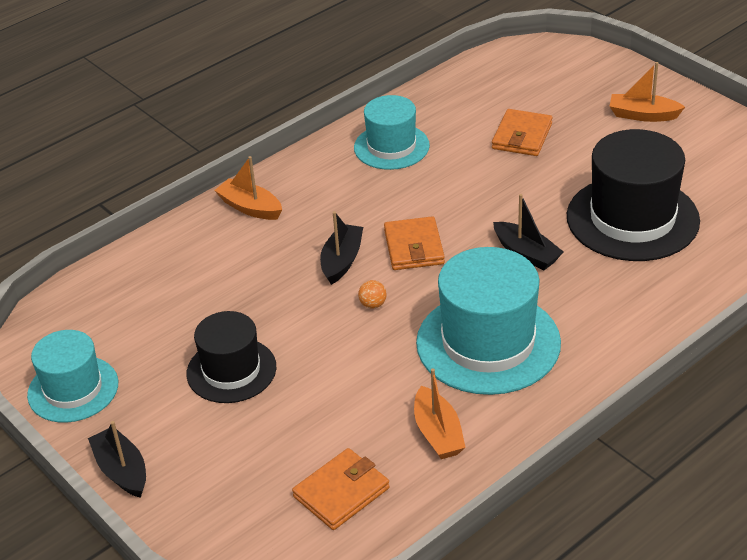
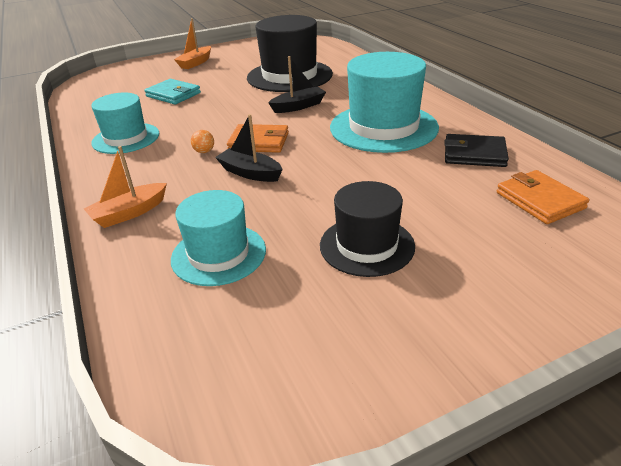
camera: 75 degrees left, 5 degrees down
turquoise hat [27,330,118,423] -> turquoise hat moved to [171,190,266,286]
black boat [88,421,146,498] -> none
orange ball [358,280,387,309] -> orange ball moved to [191,130,214,153]
orange boat [414,369,466,459] -> black wallet [444,134,509,167]
orange wallet [492,109,553,156] -> turquoise wallet [144,79,201,104]

